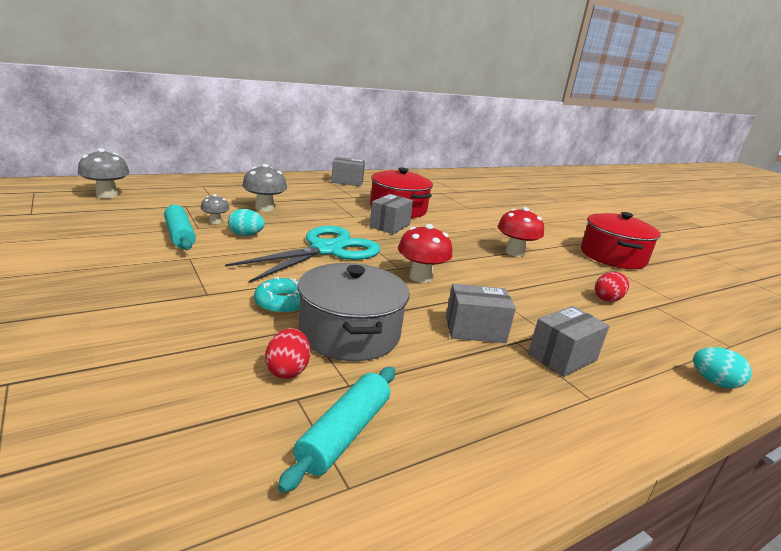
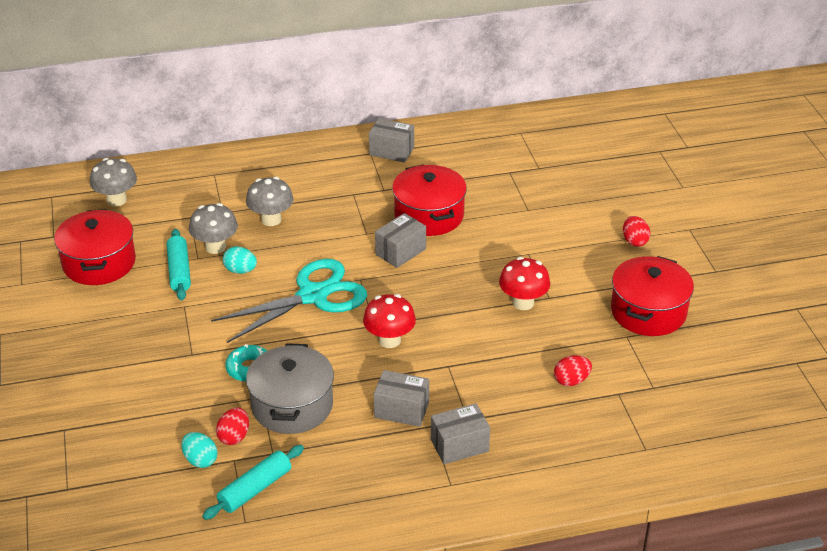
camera: 20 degrees right, 15 degrees up
grey mushroom [200,194,229,224] -> grey mushroom [189,203,238,254], size x1.74
turquoise egg [693,347,752,389] -> turquoise egg moved to [181,432,218,468]
none -> red pot [54,209,136,285]
none -> red egg [623,216,651,247]

